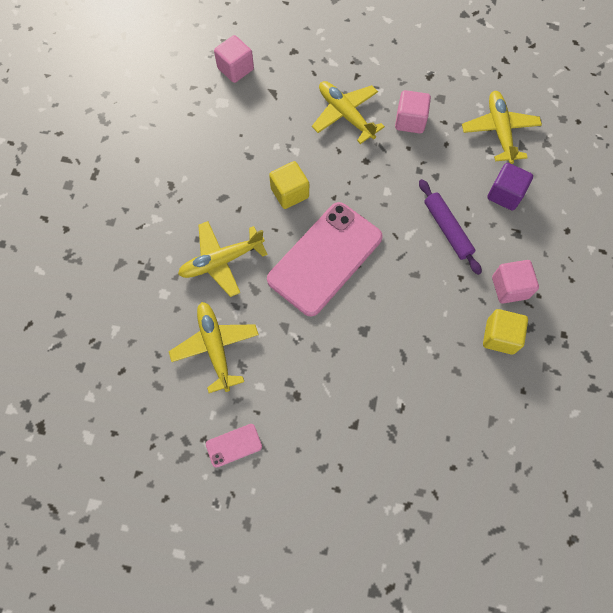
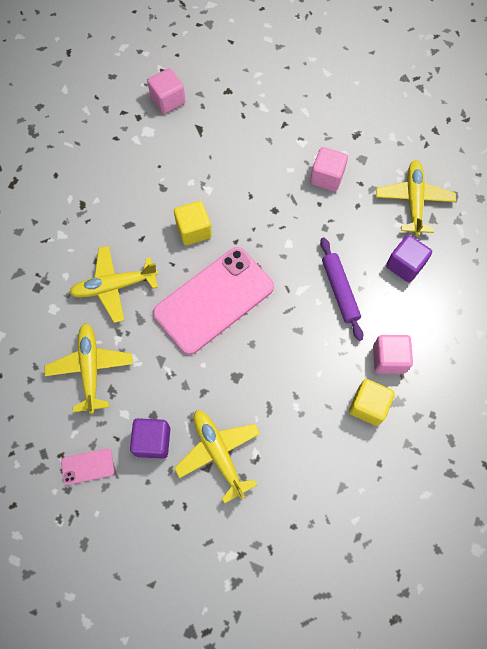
camera: 10 degrees right, 0 degrees up
yellow plane [312,81,385,144] -> yellow plane moved to [174,410,260,504]
none -> purple cube [130,418,170,459]

